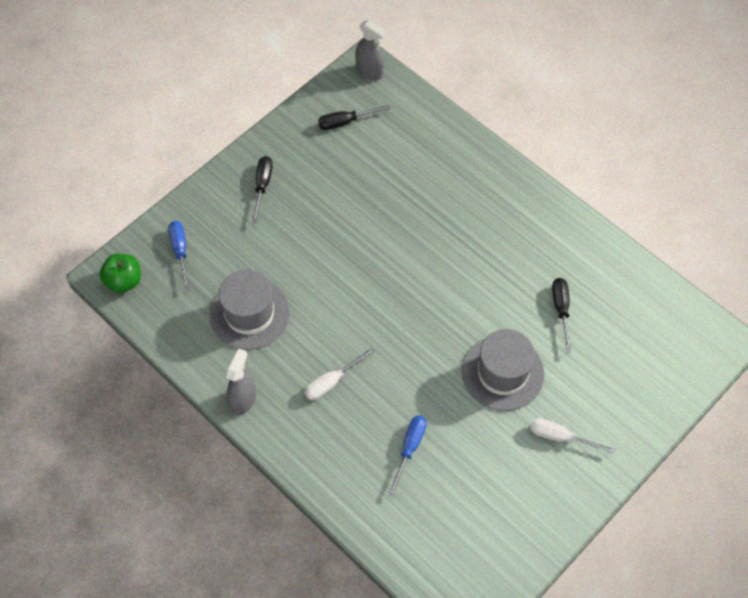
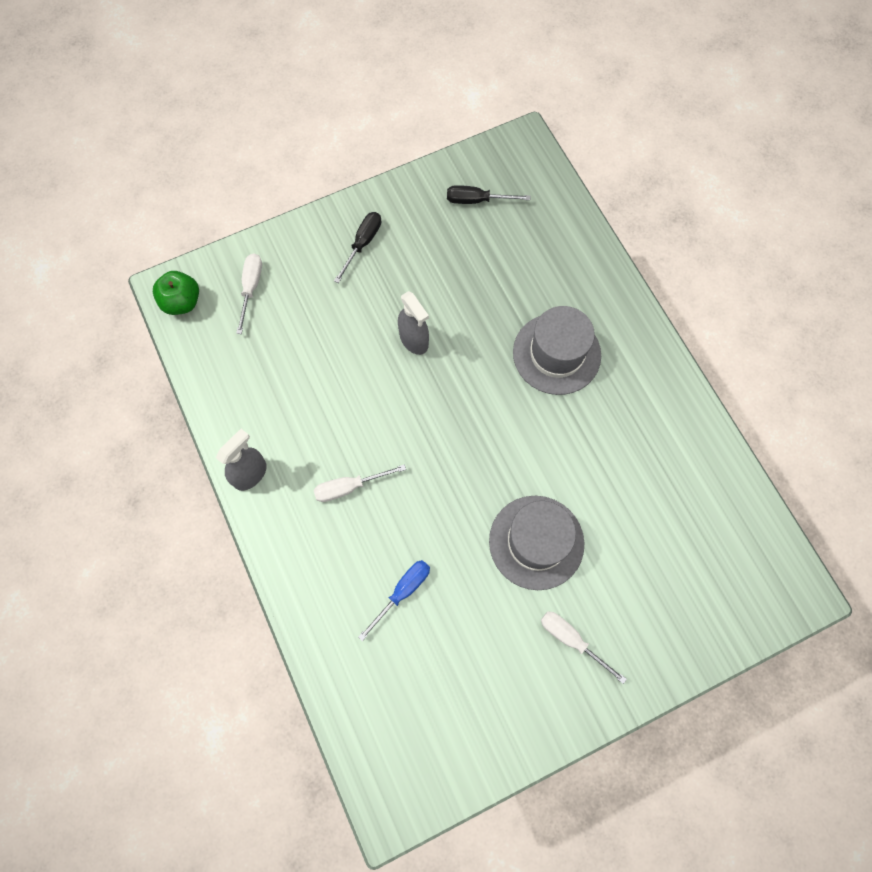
camera: 20 degrees right, 10 degrees up
blue screwdriver [169,221,190,290] -> white screwdriver [236,254,262,334]
grey hat [209,270,290,350] -> grey hat moved to [513,306,601,395]
grey spray bottle [355,20,386,80] -> grey spray bottle moved to [398,291,429,355]
black screwdriver [552,278,572,353] -> none

